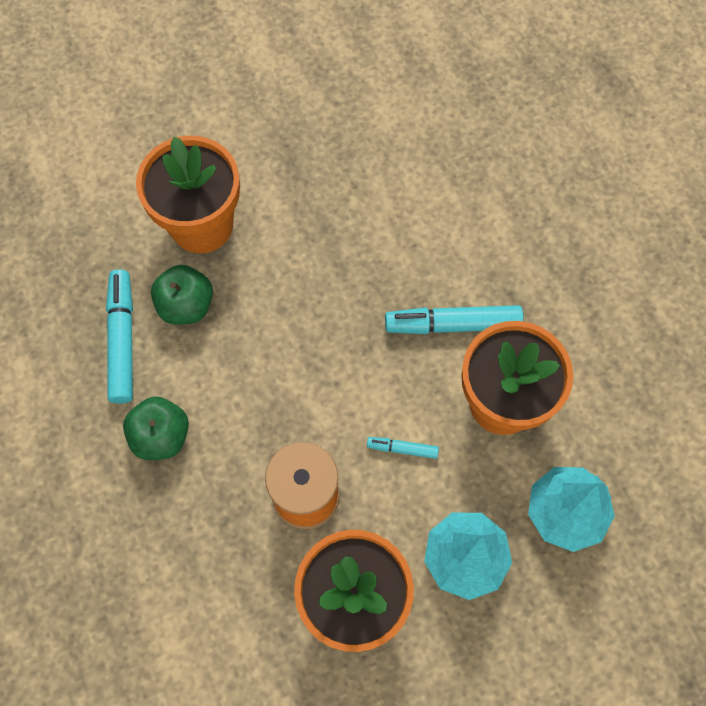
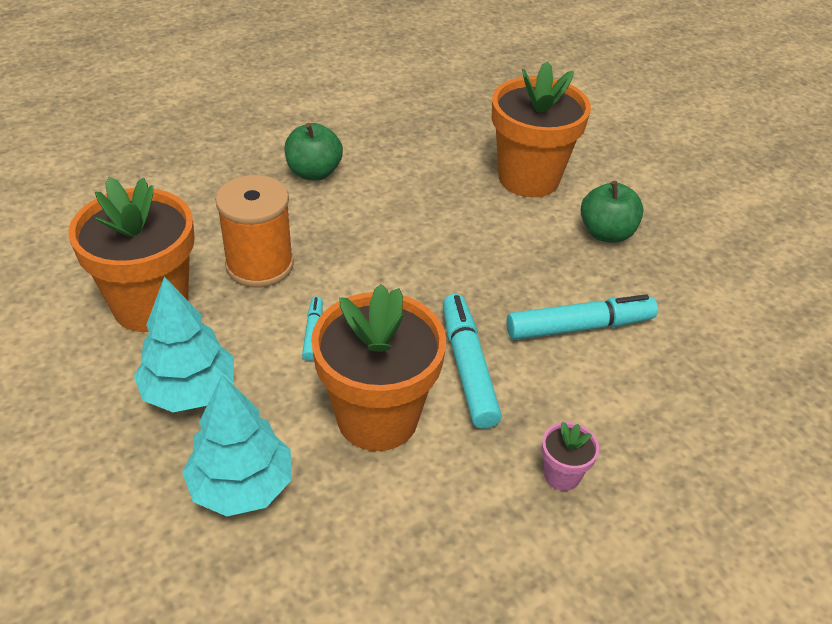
camera: 80 degrees right, 25 degrees down
turquoise marker [106,269,133,404] -> turquoise marker moved to [506,294,658,340]
green apple [151,265,213,325] -> green apple moved to [581,181,644,243]
none -> pink flower pot [542,422,599,491]

